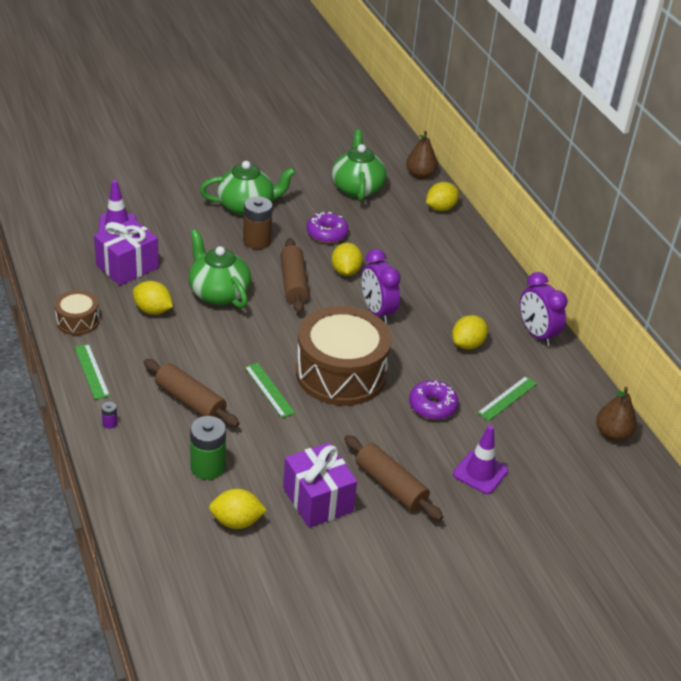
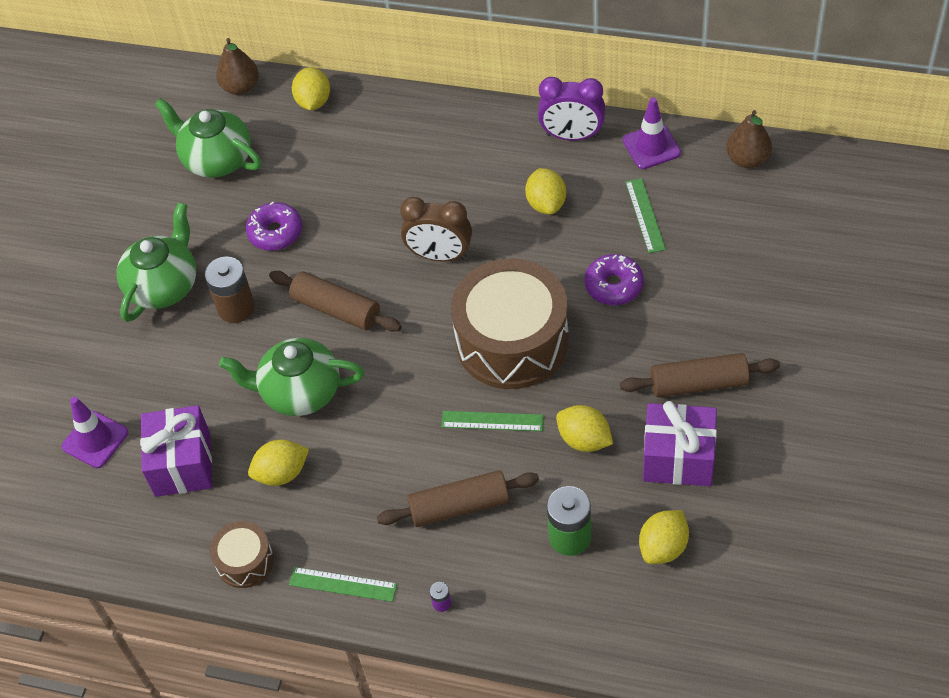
camera: 45 degrees left, 15 degrees up
yellow lemon [331,242,363,276] -> yellow lemon moved to [556,405,613,452]
purple clock [362,249,401,324] -> brown clock [400,197,472,262]
purple traffic cone [453,425,508,494] -> purple traffic cone moved to [623,97,681,169]

